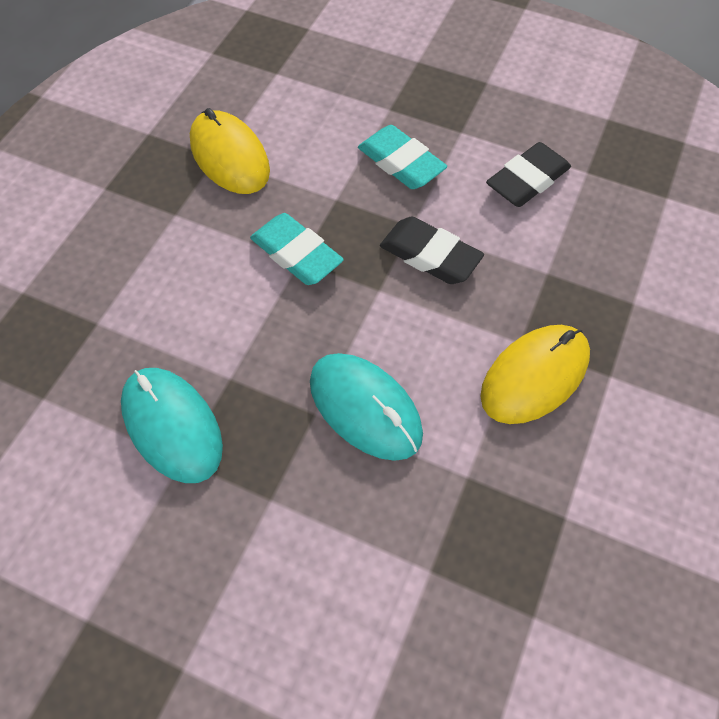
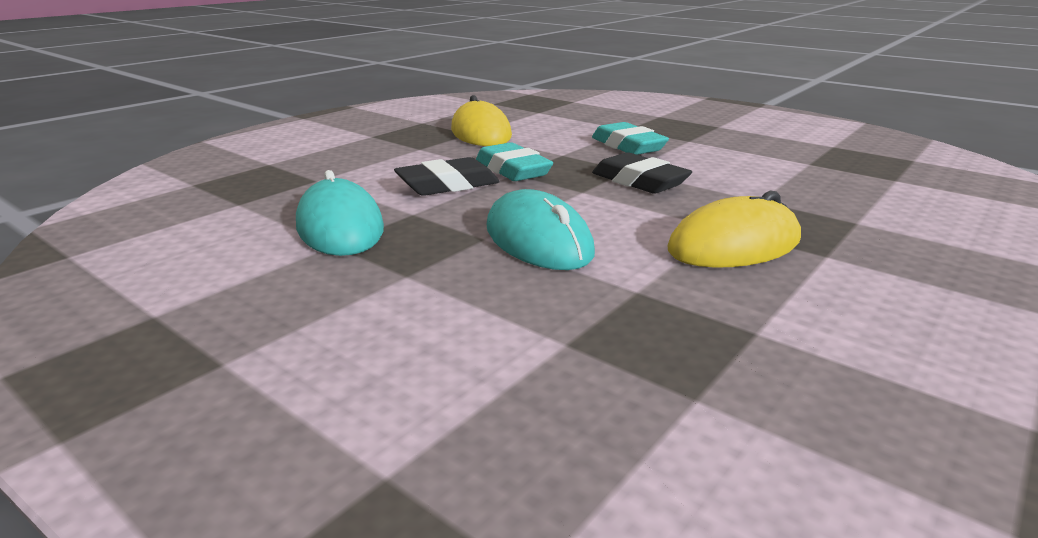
camera: 15 degrees right, 35 degrees down
black eraser [486,142,571,207] -> black eraser moved to [394,157,500,196]

